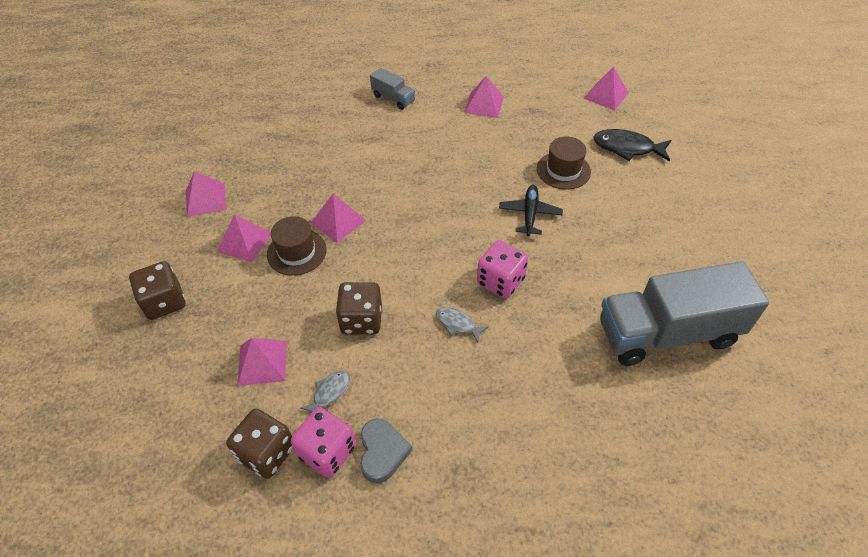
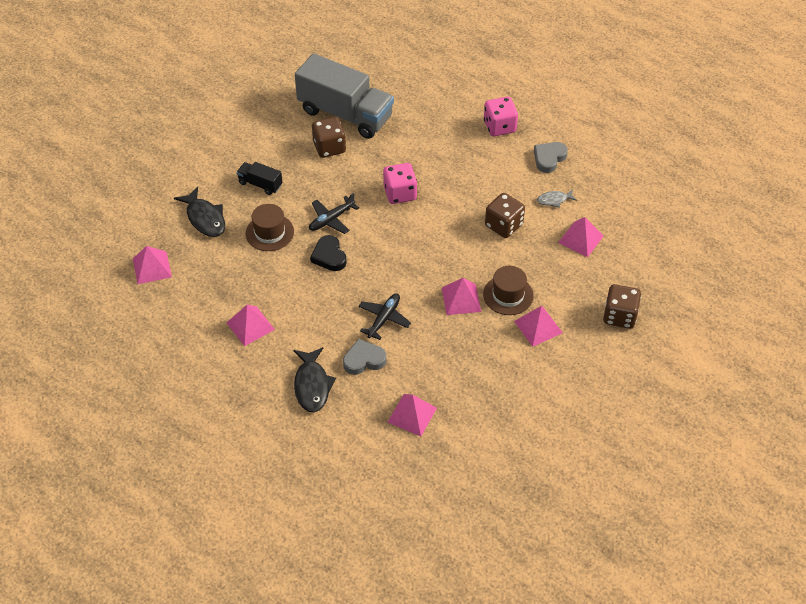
camera: 140 degrees left, 0 degrees up
pink pyramid [186,172,227,217] -> pink pyramid moved to [388,394,437,436]
brown dice [226,408,293,479] -> brown dice moved to [312,117,346,158]
pink dice [291,407,356,478] -> pink dice moved to [484,97,518,136]
grey truck [370,68,415,110] -> black fish [293,347,336,412]
grey fish [436,307,488,343] -> none
none -> black truck [237,162,282,195]
none -> black heart [310,235,347,271]
none -> grey heart [343,339,387,375]
none -> black plane [358,294,411,340]

